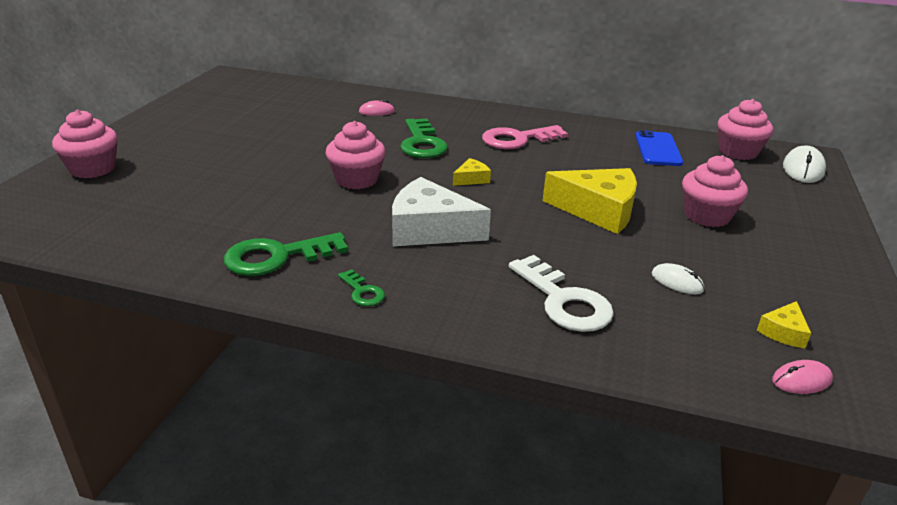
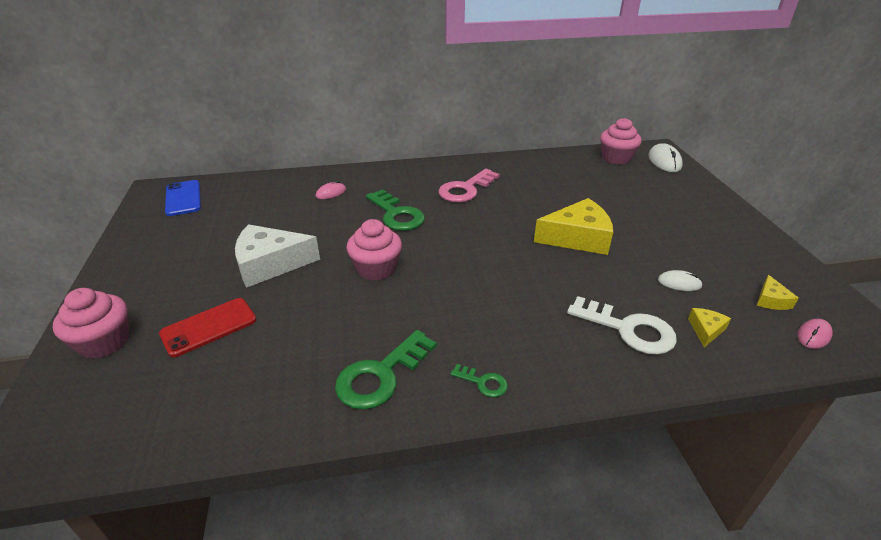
camera: 25 degrees left, 5 degrees up
white cheese [392,177,491,246] -> white cheese moved to [235,224,320,288]
yellow cheese [453,158,491,186] -> yellow cheese moved to [688,308,731,347]
blue phone [635,130,683,166] -> blue phone moved to [165,180,201,216]
pink cupcake [682,155,748,227] -> none
none -> red phone [159,298,257,357]

